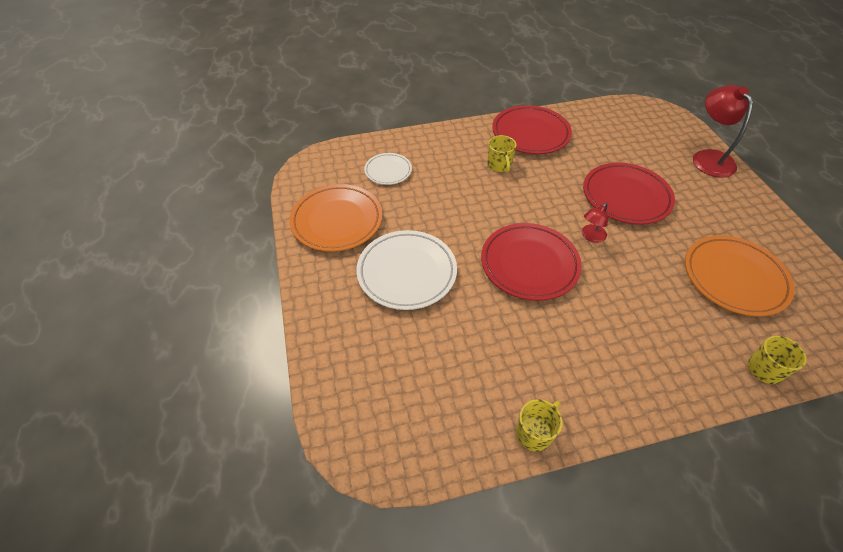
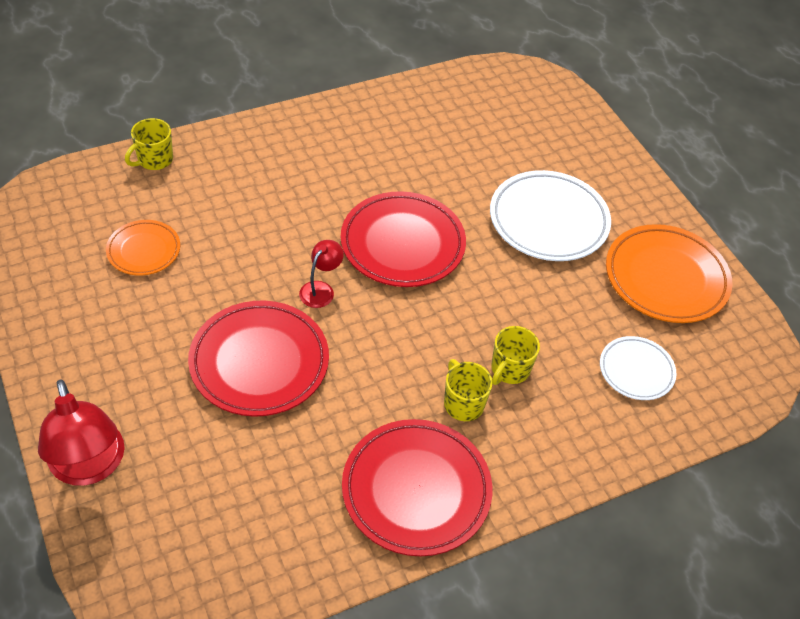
camera: 165 degrees right, 0 degrees up
yellow mug [516,399,563,452] -> yellow mug moved to [491,326,540,385]
orange plate [685,235,795,316] -> orange plate [106,220,180,276], size x0.57

